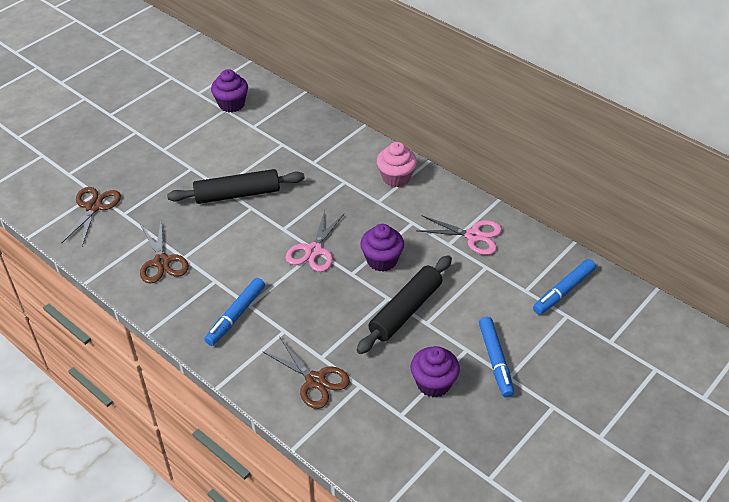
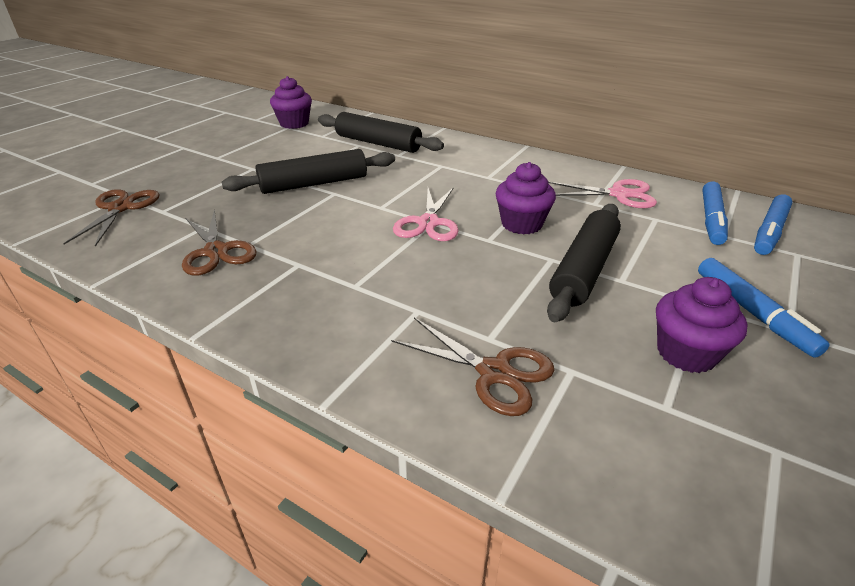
camera: 10 degrees left, 10 degrees down
blue marker [204,278,265,346] -> blue marker moved to [702,182,728,245]
pink cupcake [377,142,417,187] -> none
none -> black rolling pin [318,112,444,153]

